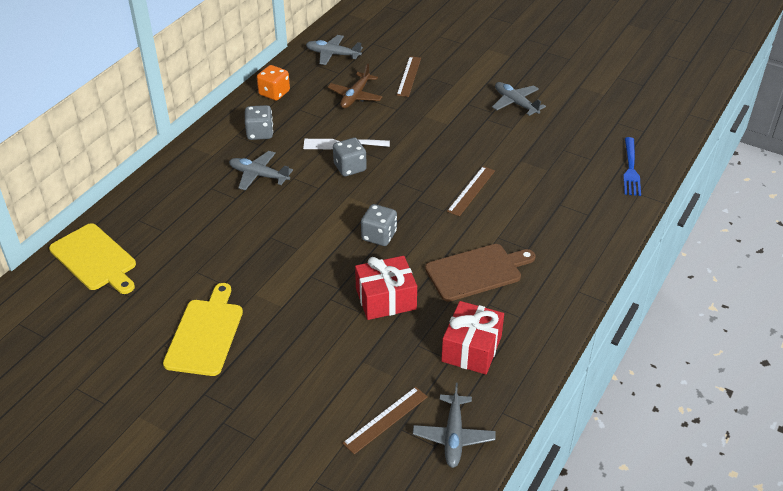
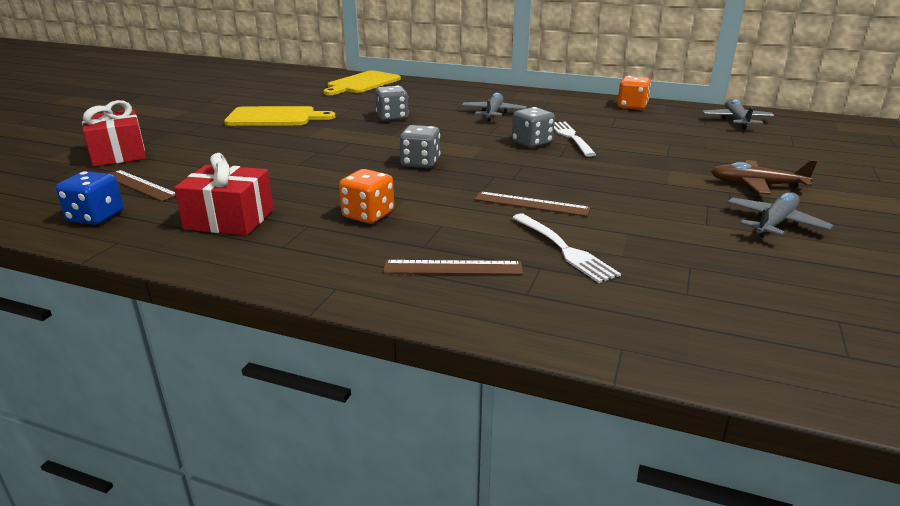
camera: 80 degrees right, 15 degrees down
grey dice [245,105,273,140] -> grey dice moved to [375,86,409,121]
brown plane [328,63,383,108] -> brown plane moved to [711,160,817,195]
red gift [355,256,417,320] -> red gift moved to [82,100,146,167]
brown ruler [397,56,421,97] -> brown ruler moved to [383,260,523,275]
grey plane [413,383,495,468] -> blue dice [56,171,123,225]
brown cutting board [425,244,536,302] -> orange dice [339,169,394,224]
blue fork [623,137,641,196] -> none
none -> white fork [512,214,621,283]

